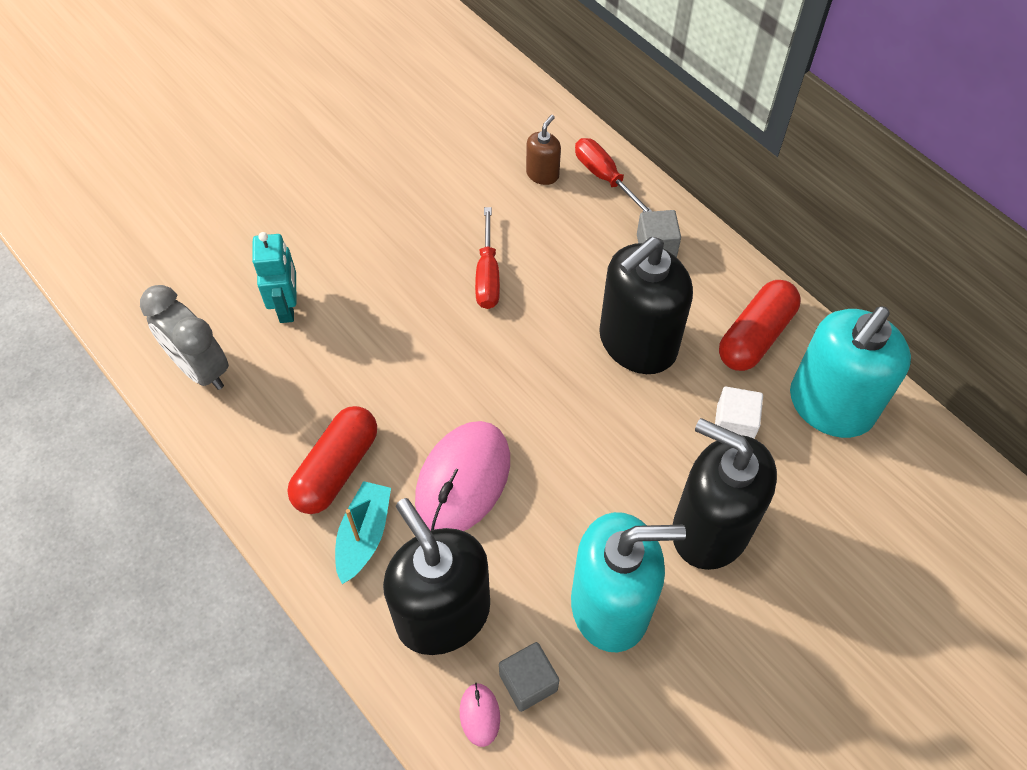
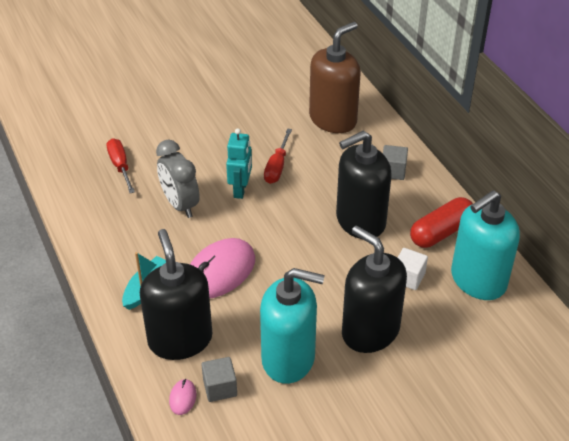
camera: 15 degrees right, 15 degrees down
grey clock [140,285,229,390] -> grey clock moved to [156,140,200,218]
turquoise robot [252,232,297,323] -> turquoise robot moved to [226,128,252,199]
red capsule [287,406,377,514] -> none
brown soap dispenser [526,115,561,185] -> brown soap dispenser [309,22,361,133], size x2.27
red screwdriver [575,138,652,212] -> red screwdriver moved to [107,138,135,193]

